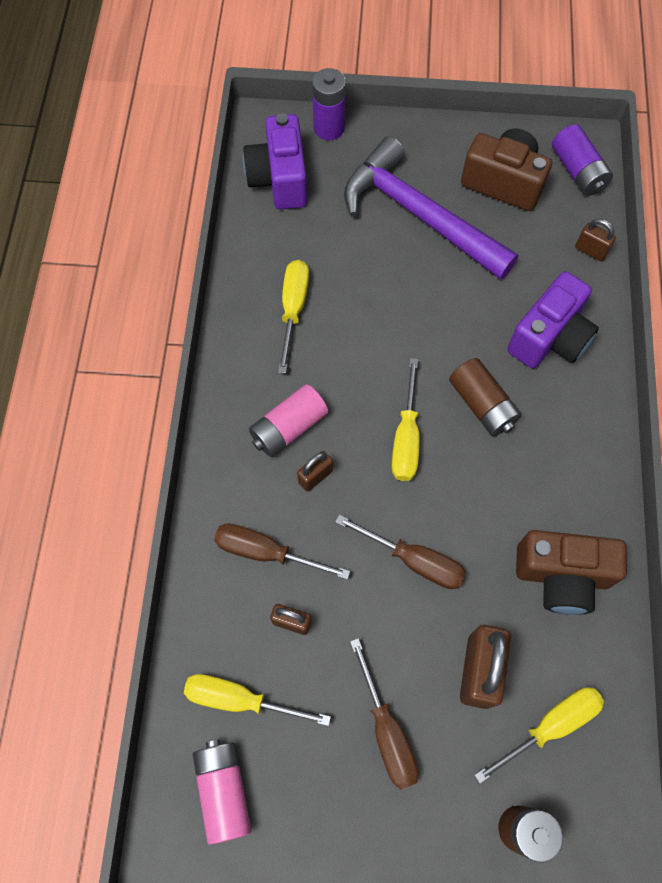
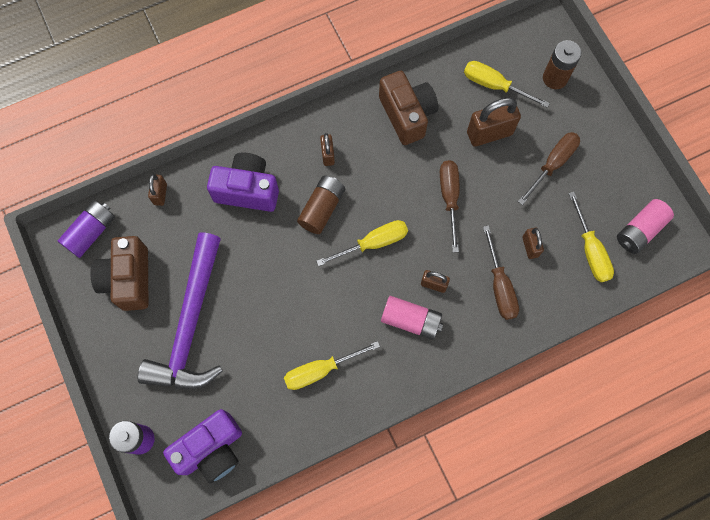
camera: 120 degrees left, 5 degrees up
none -> brown padlock [320,133,335,166]

